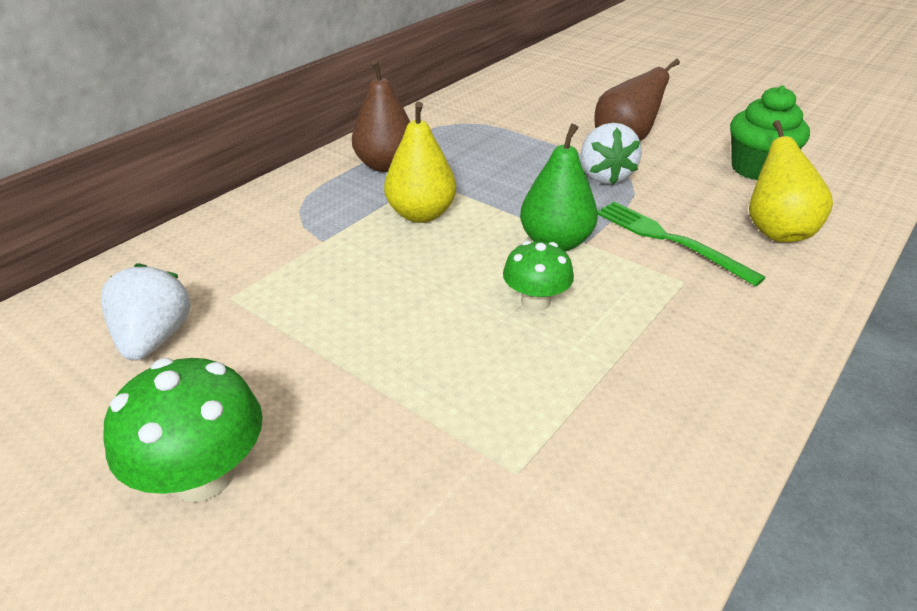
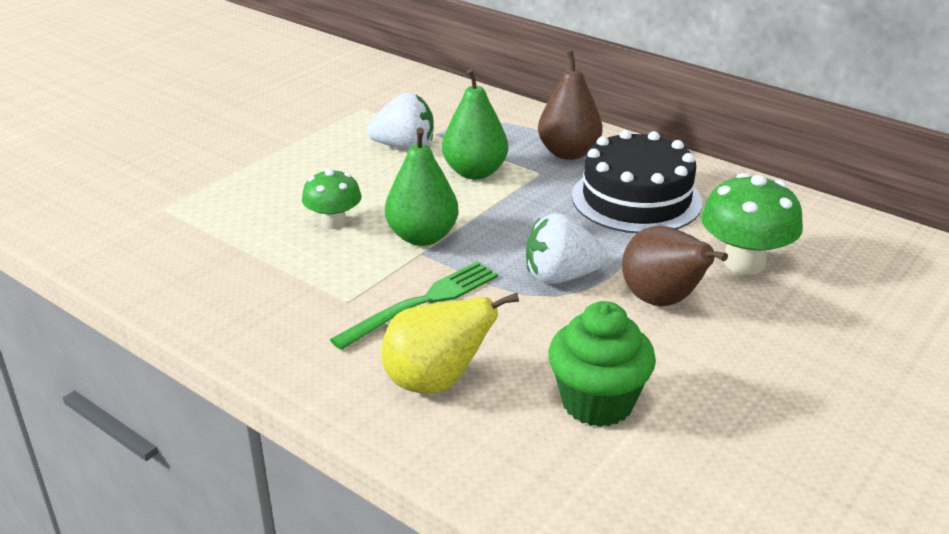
camera: 90 degrees right, 5 degrees down
white strawberry [101,263,191,361] -> white strawberry moved to [367,92,434,149]
green mushroom [104,358,263,502] -> green mushroom moved to [701,173,803,274]
yellow pear [384,102,456,223] -> green pear [442,69,508,179]
none -> black cake [572,130,702,233]

